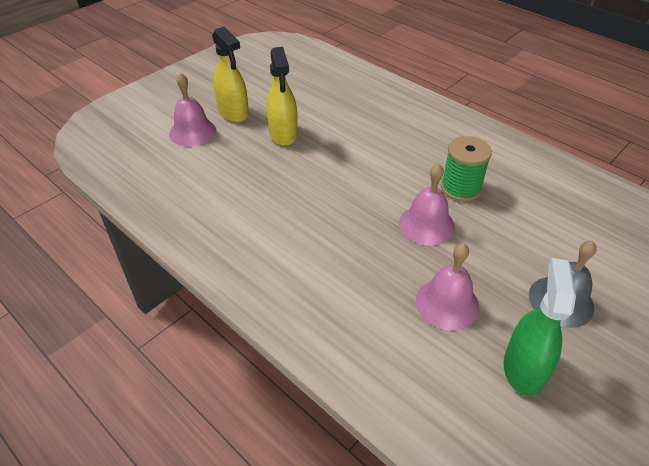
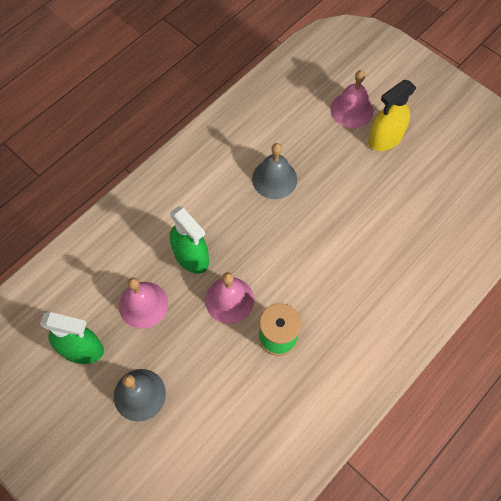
camera: 90 degrees right, 20 degrees up
yellow spray bottle [267,47,298,146] -> none
none -> green spray bottle [170,206,209,274]
none -> grey bell [252,143,297,199]

